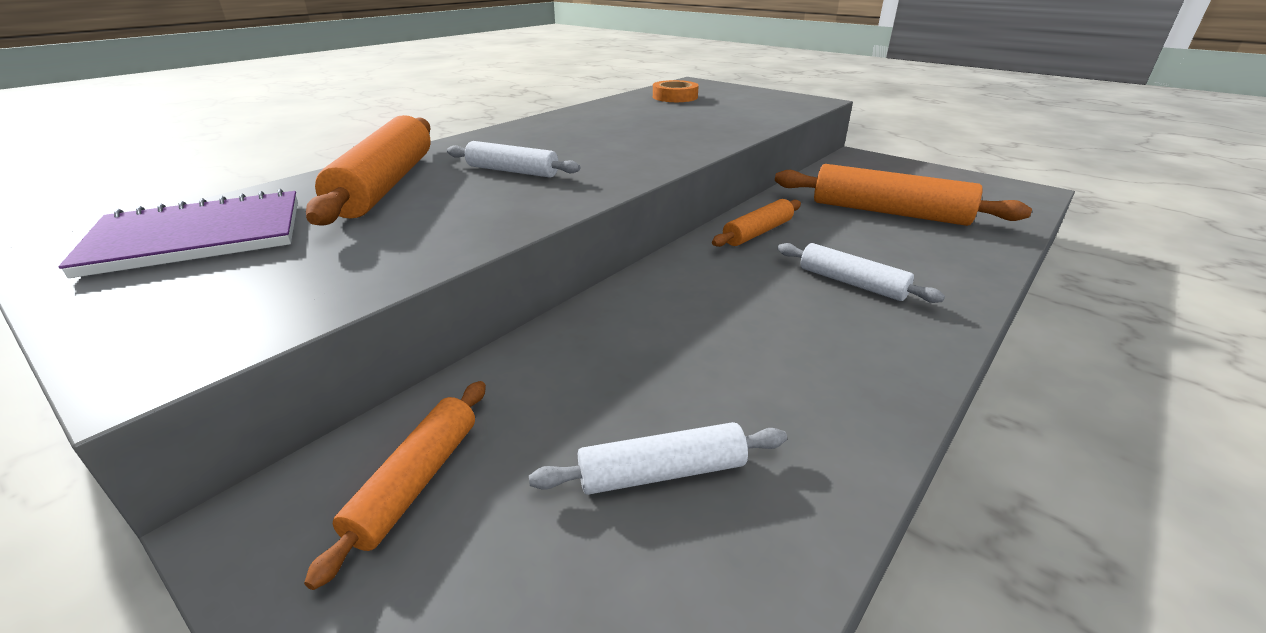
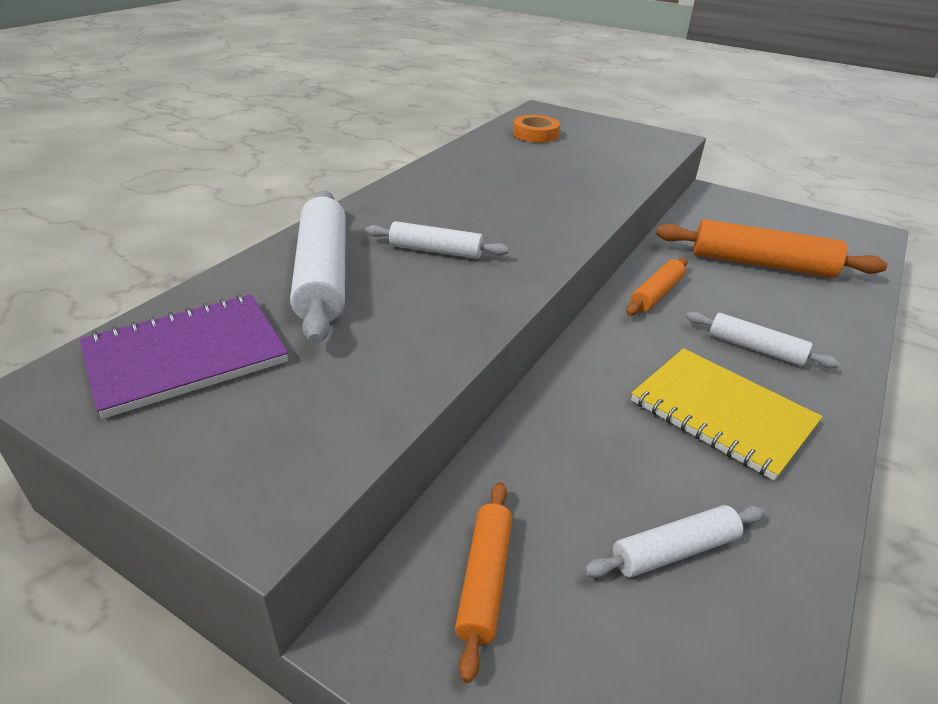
camera: 10 degrees left, 5 degrees up
orange rolling pin [306,115,431,226] -> white rolling pin [290,191,346,344]
none -> yellow notebook [631,348,822,480]

